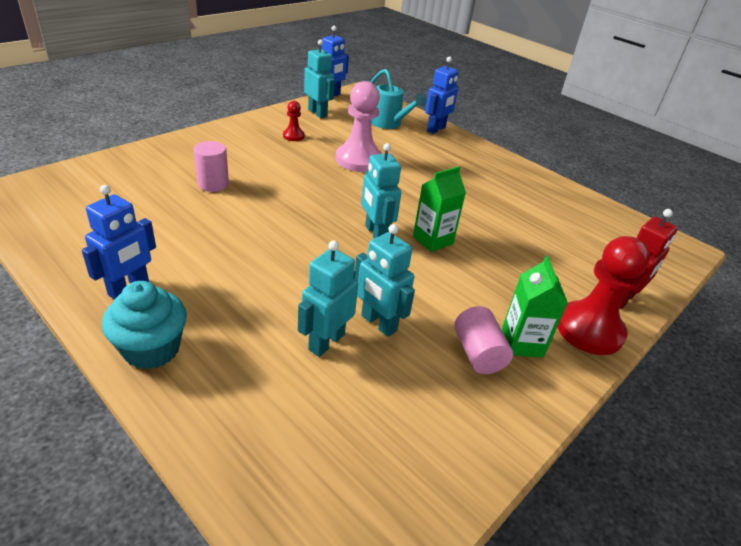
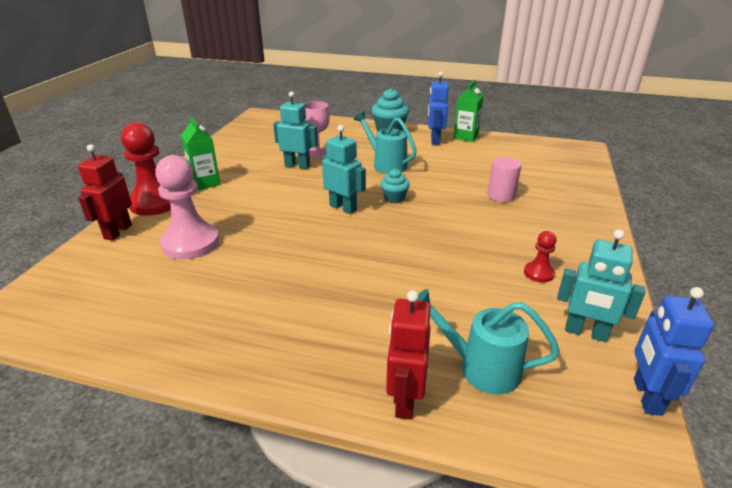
camera: 155 degrees right, 5 degrees down
turquoise robot [298,240,358,357] -> pink goblet [304,101,330,157]
pink pawn [336,81,382,172] -> pink pawn moved to [155,155,219,260]
green carton [413,166,466,252] -> green carton moved to [454,80,484,142]
blue robot [425,56,459,134] -> red robot [386,290,431,420]
pink cylinder [454,306,513,374] -> none
none -> turquoise watering can [354,111,417,174]
none -> turquoise cupcake [380,168,410,203]

